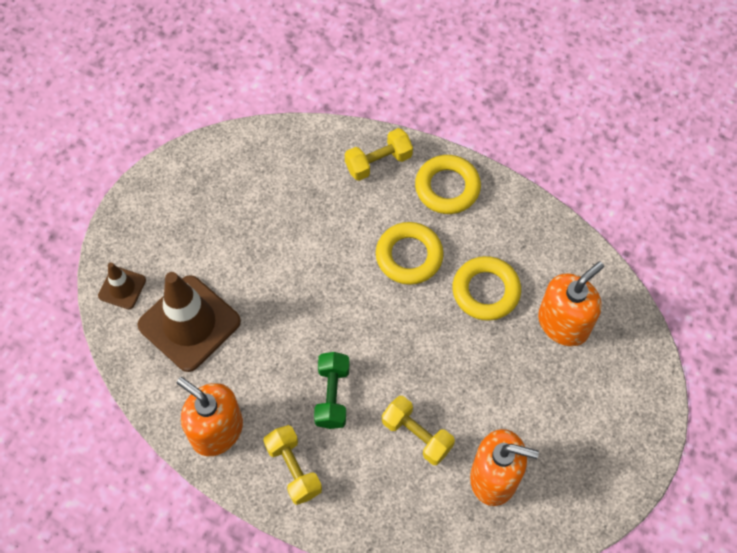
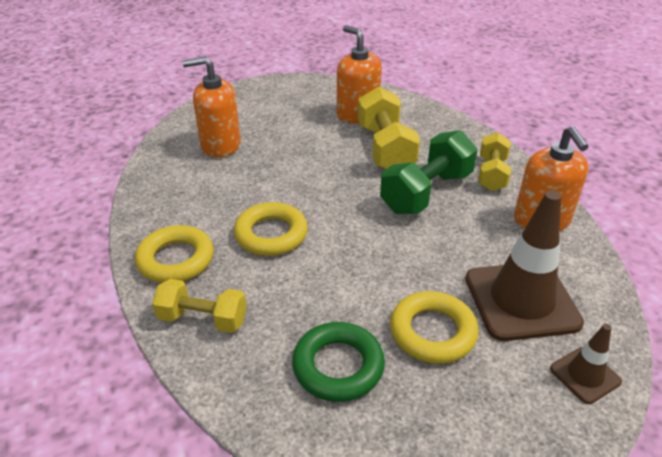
camera: 140 degrees left, 25 degrees down
green dumbbell [314,352,350,429] -> green dumbbell [380,130,478,214], size x1.56
yellow dumbbell [382,396,455,465] -> yellow dumbbell [358,86,420,169], size x1.56
yellow ring [452,256,521,321] -> yellow ring moved to [390,291,479,364]
none -> green ring [292,322,385,402]

